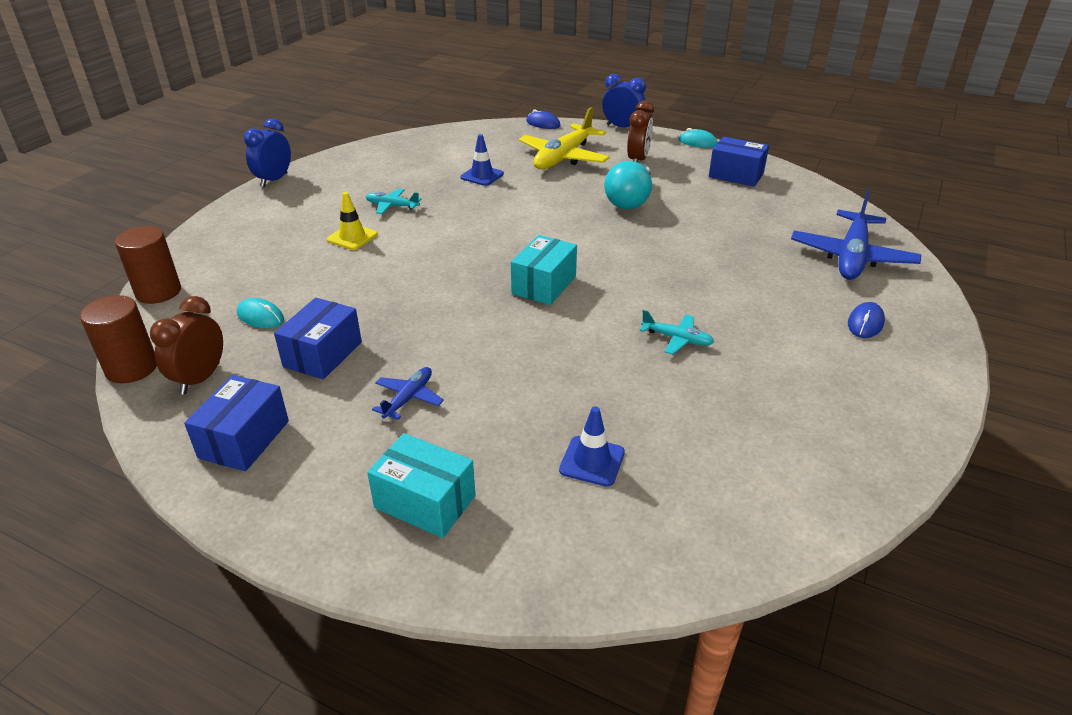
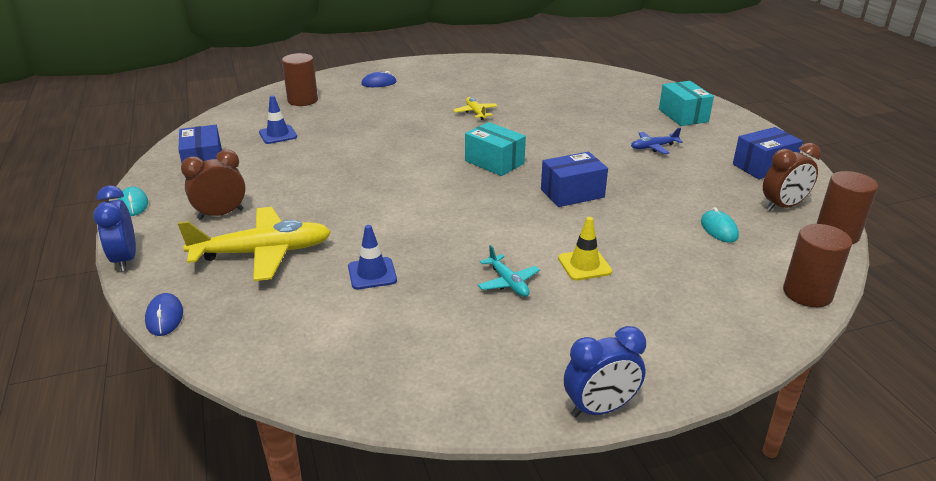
camera: 135 degrees left, 5 degrees down
blue box [274,298,362,379] -> blue box moved to [541,152,608,207]
turquoise box [511,235,577,305] -> turquoise box turned 60 degrees clockwise [465,122,526,176]
blue traffic cone [559,406,625,487] -> blue traffic cone moved to [259,95,297,144]
turquoise light bulb [604,161,652,209] -> none
turquoise plane [640,310,714,354] -> yellow plane [453,97,498,120]
blue plane [791,190,921,280] -> brown cylinder [282,53,318,106]

